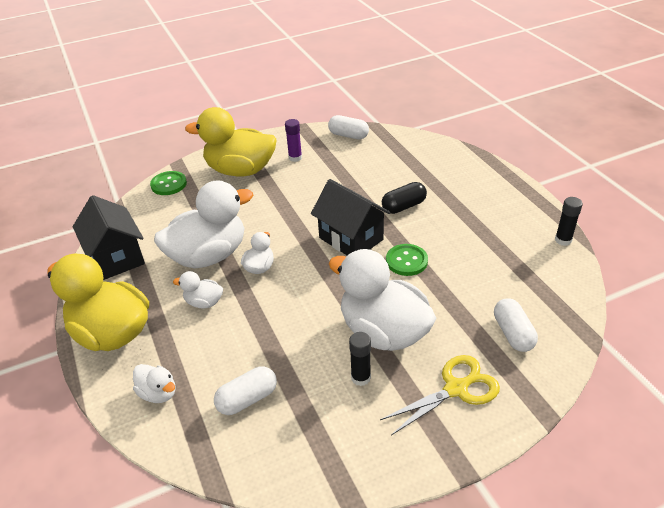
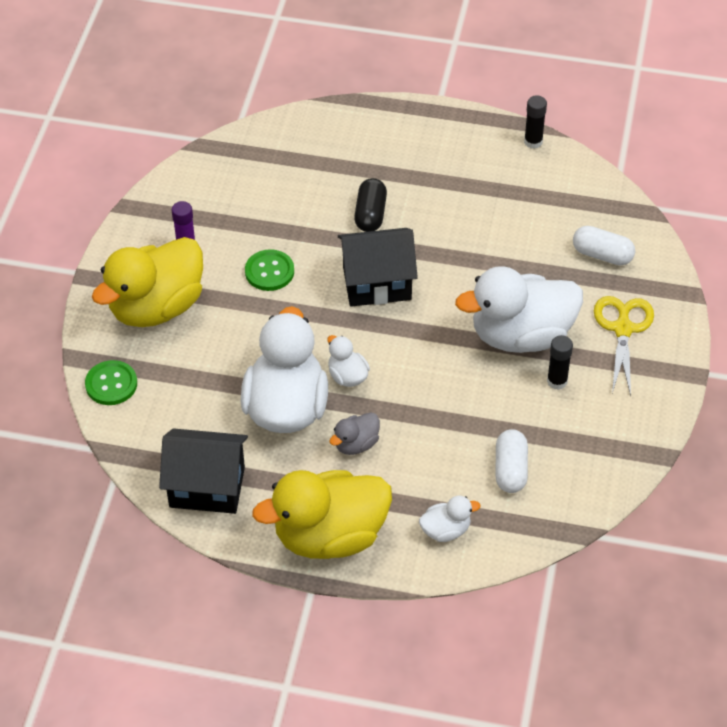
camera: 55 degrees left, 10 degrees up
white duck [173,271,223,308] -> grey duck [329,412,380,455]
white capsule [328,115,369,139] -> none
green button [386,244,428,276] -> green button moved to [245,249,294,291]

